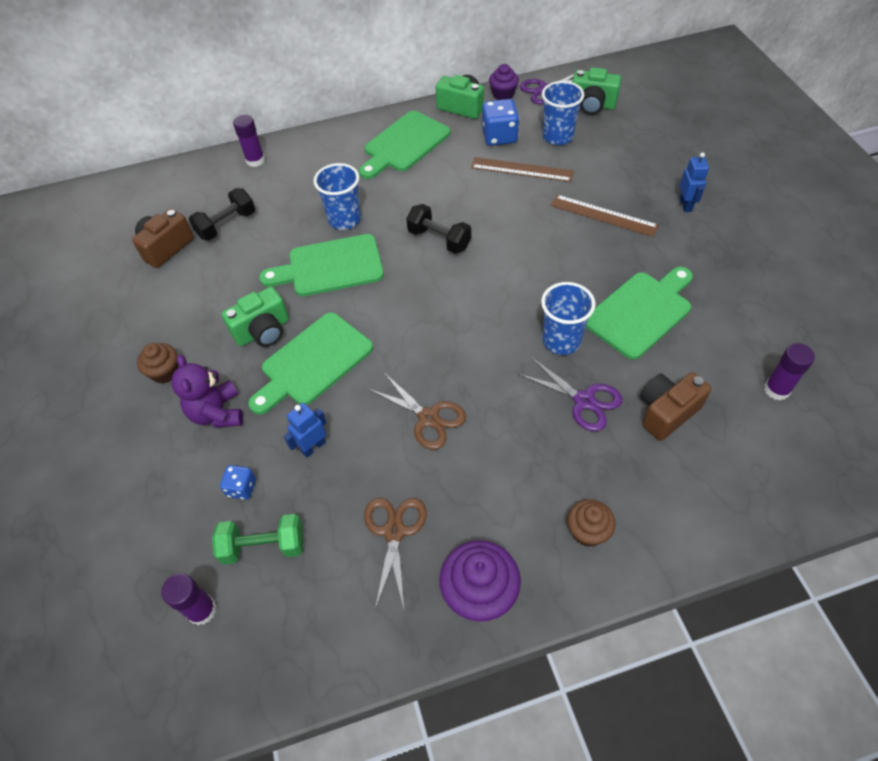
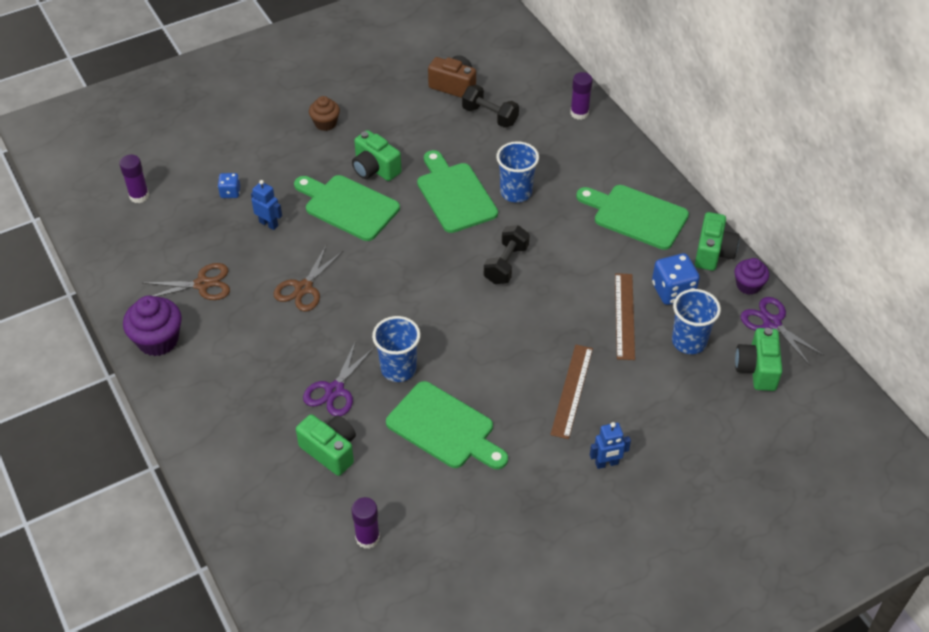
camera: 75 degrees right, 5 degrees down
purple teddy bear [171,355,243,428] -> none
green dumbbell [212,514,304,564] -> none
brown cupcake [567,499,616,547] -> none
brown camera [640,372,711,441] -> green camera [296,414,356,476]

